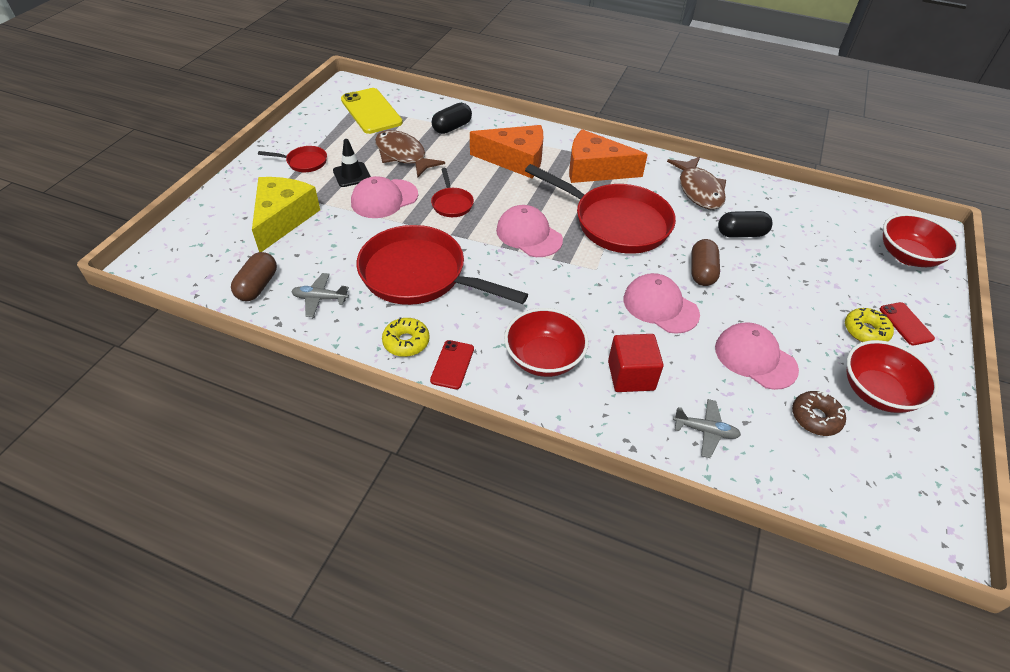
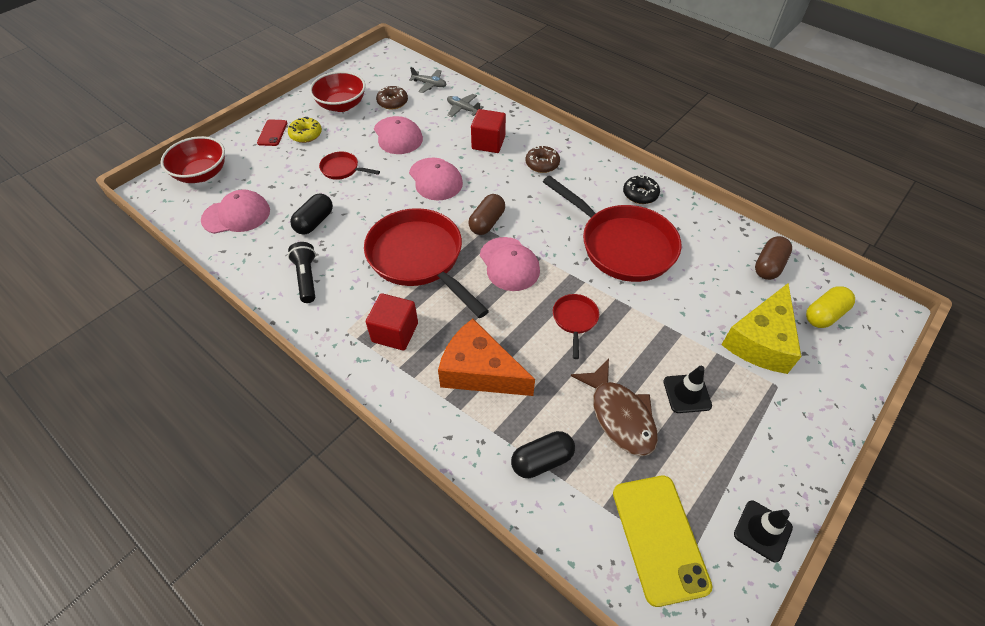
camera: 160 degrees left, 5 degrees up
red pan [258,146,327,172] -> red pan moved to [319,151,380,180]
grey plane [291,273,349,317] -> grey plane moved to [409,67,447,93]
pink cap [351,176,418,218] -> pink cap moved to [201,189,270,234]
yellow donut [382,318,430,357] -> black donut [623,175,660,204]
red phone [430,340,474,389] -> none
red bowl [504,308,589,377] -> brown donut [526,145,560,173]
orange cheese [569,129,648,183] -> red cube [366,293,418,351]
brown fish [667,157,726,209] -> black flashlight [288,242,316,303]
brown capsule [691,239,720,286] -> brown capsule moved to [468,194,505,235]
black capsule [718,211,773,238] -> black capsule turned 75 degrees counterclockwise [290,193,333,234]
none -> black traffic cone [734,501,793,562]
none -> yellow capsule [806,286,855,328]

